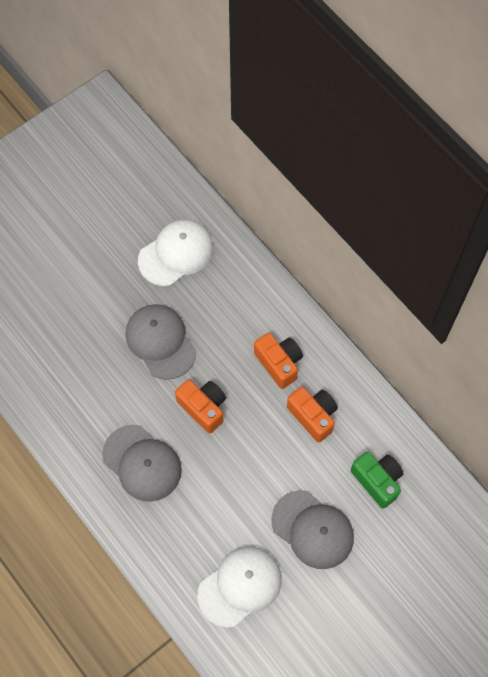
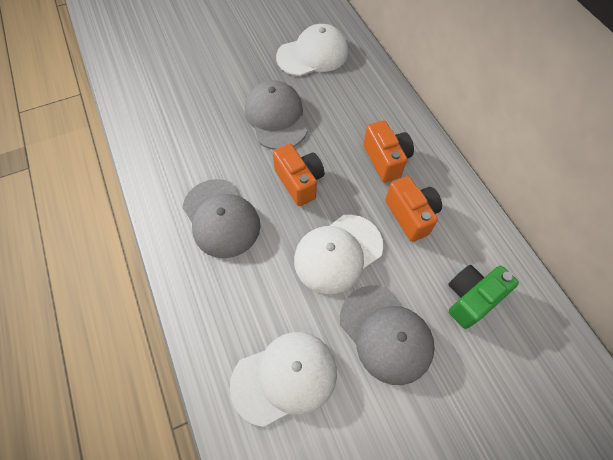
camera: 15 degrees right, 5 degrees down
green camera [351,452,404,509] -> green camera turned 105 degrees counterclockwise [448,265,519,329]
none -> white cap [294,215,383,294]

